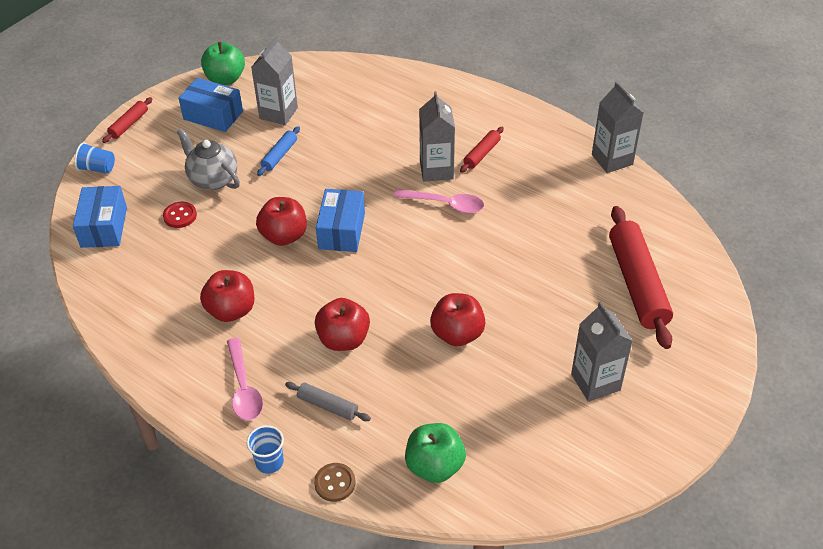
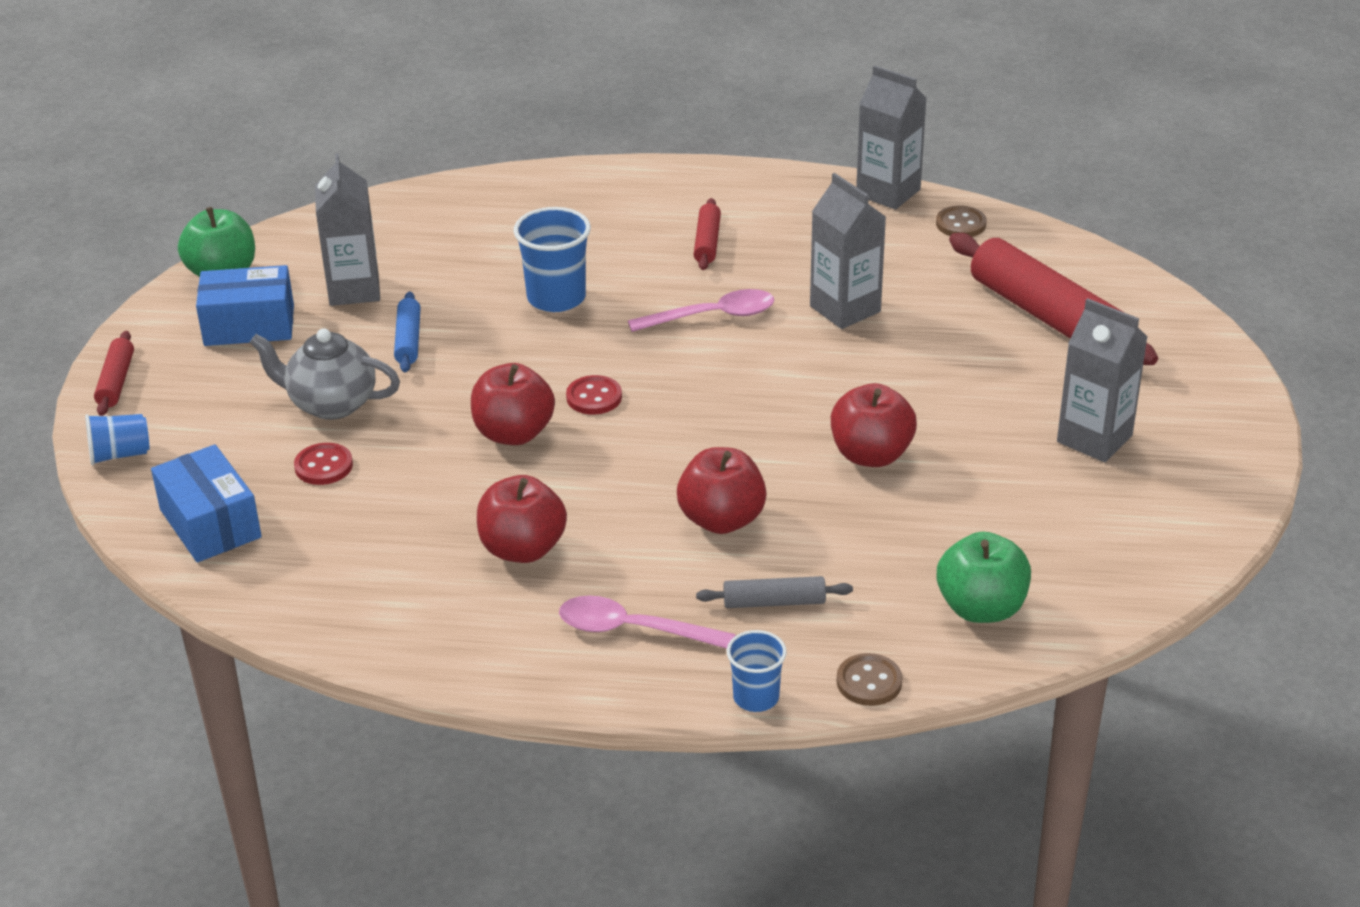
camera: 30 degrees left, 10 degrees down
pink spoon [227,338,263,421] -> pink spoon turned 150 degrees clockwise [559,596,736,649]
blue box [316,189,365,252] -> red button [566,375,622,415]
grey carton [419,91,455,182] -> grey carton moved to [810,173,886,329]
none -> blue cup [514,207,591,312]
none -> brown button [936,206,987,237]

